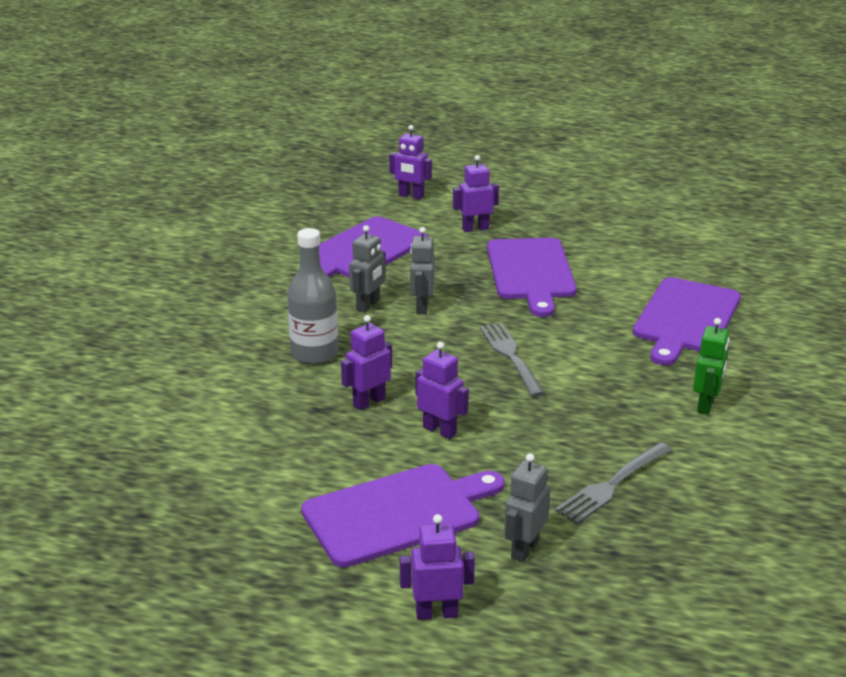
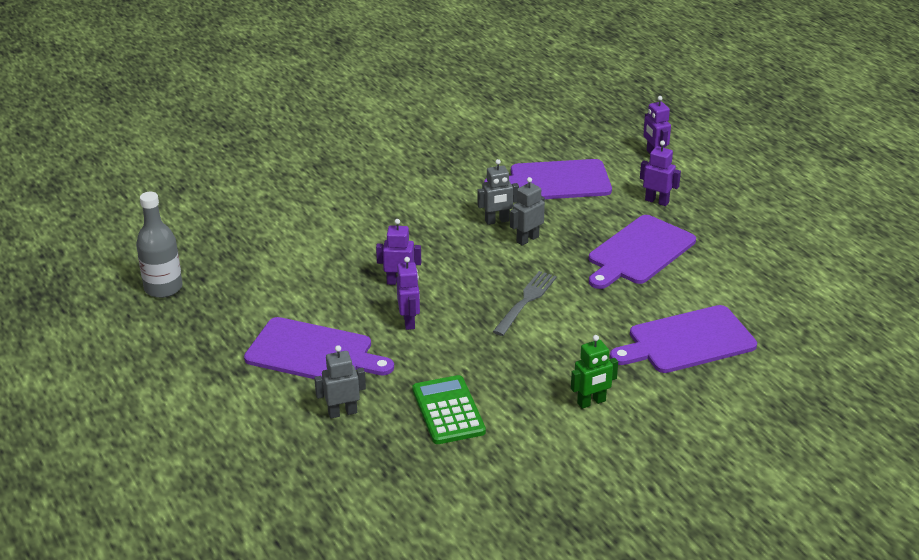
camera: 45 degrees right, 5 degrees up
grey bottle [287,228,338,365] -> grey bottle moved to [136,192,183,298]
purple robot [400,514,475,620] -> none
grey fork [555,442,672,524] -> green calculator [412,375,486,444]

